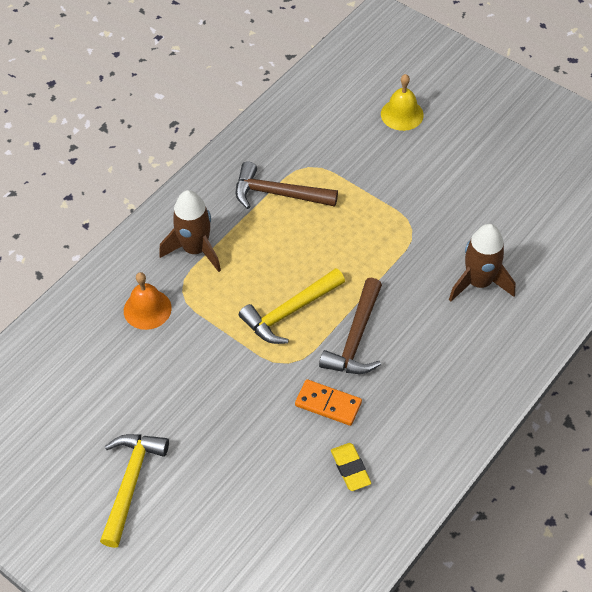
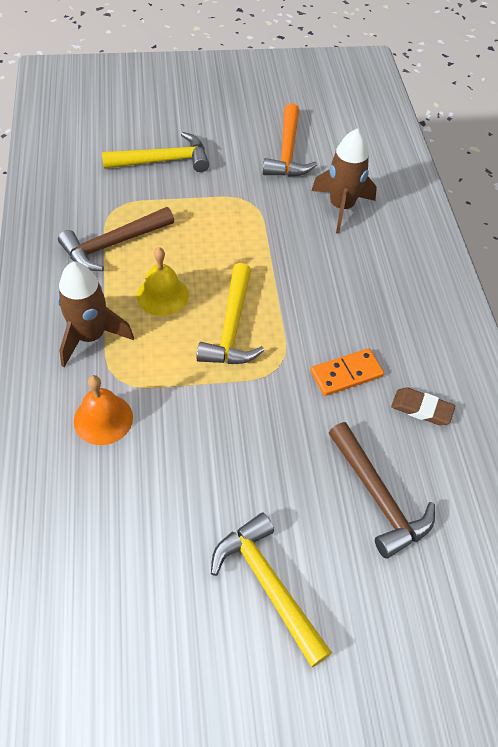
camera: 50 degrees left, 0 degrees up
brown hammer [319,278,382,374] -> brown hammer moved to [329,422,435,559]
yellow eraser [331,443,371,491] -> brown eraser [391,387,455,425]
yellow bell [381,74,424,131] -> yellow bell moved to [137,247,189,316]
none -> yellow hammer [102,132,209,172]
none -> orange hammer [263,103,317,177]

